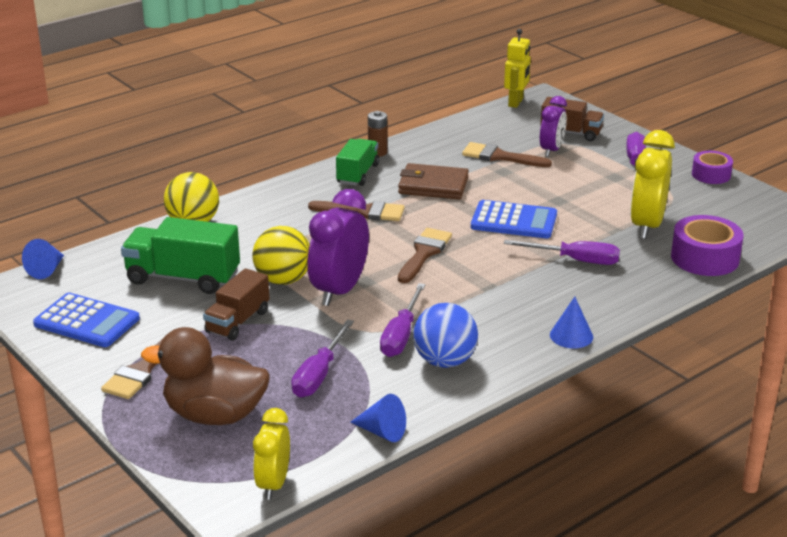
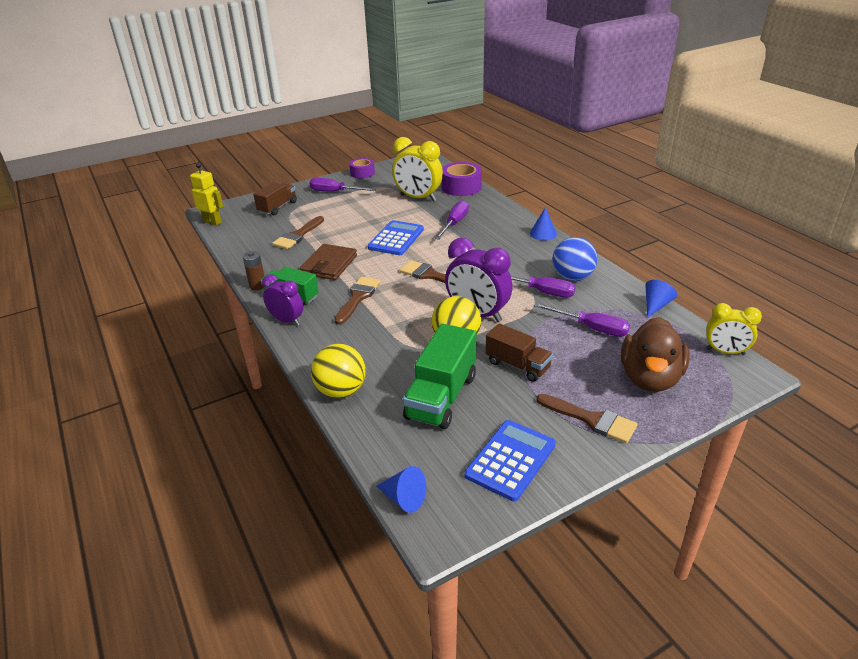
camera: 80 degrees left, 5 degrees up
purple clock [540,96,567,157] -> purple clock moved to [262,274,304,326]

